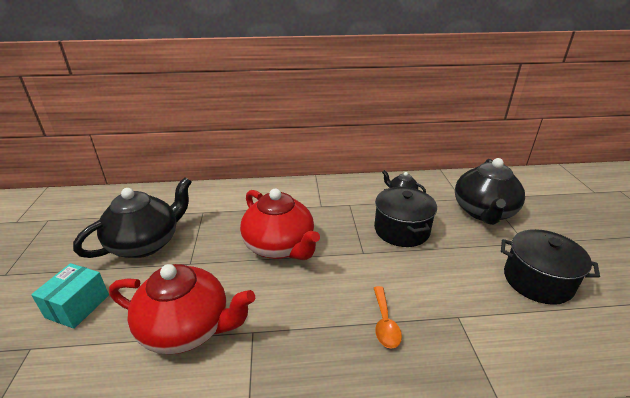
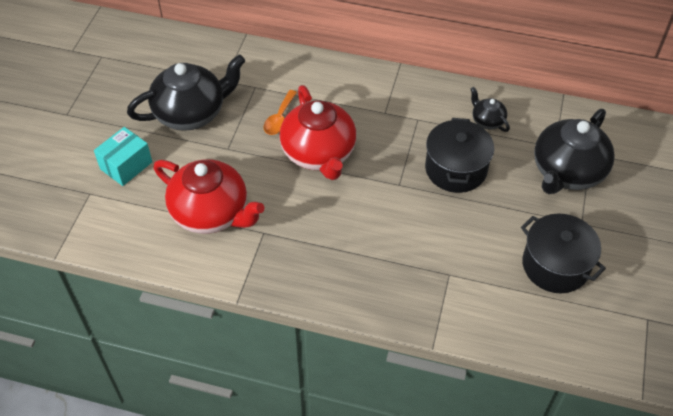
camera: 20 degrees right, 20 degrees up
orange spoon [374,286,402,349] -> orange spoon moved to [264,90,297,135]

